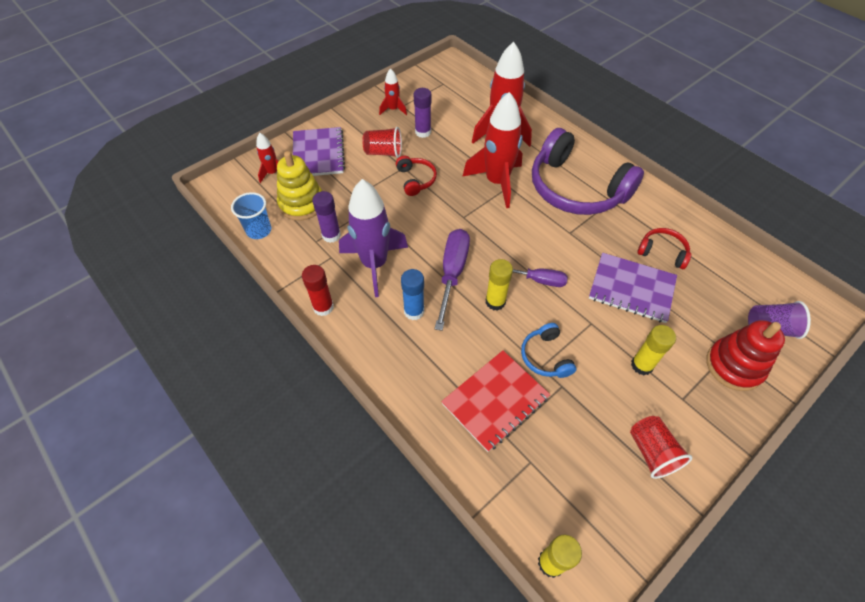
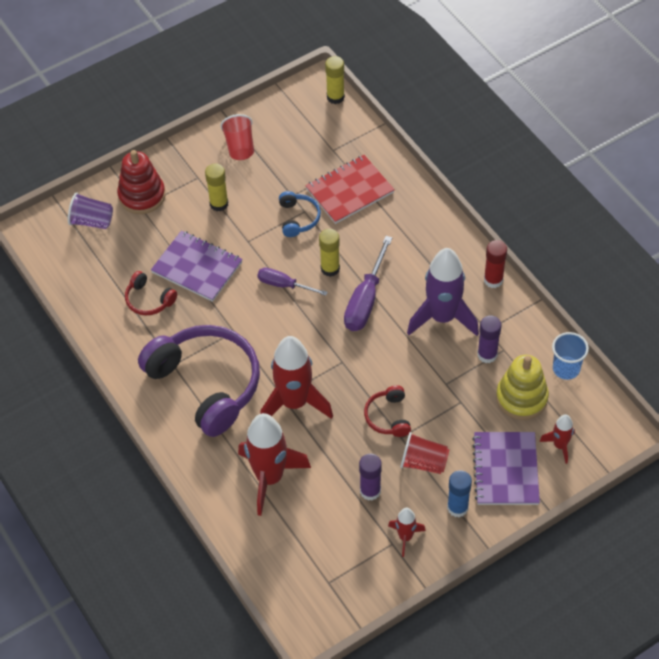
camera: 170 degrees left, 0 degrees up
blue glue stick [401,269,424,320] -> blue glue stick moved to [447,470,472,517]

